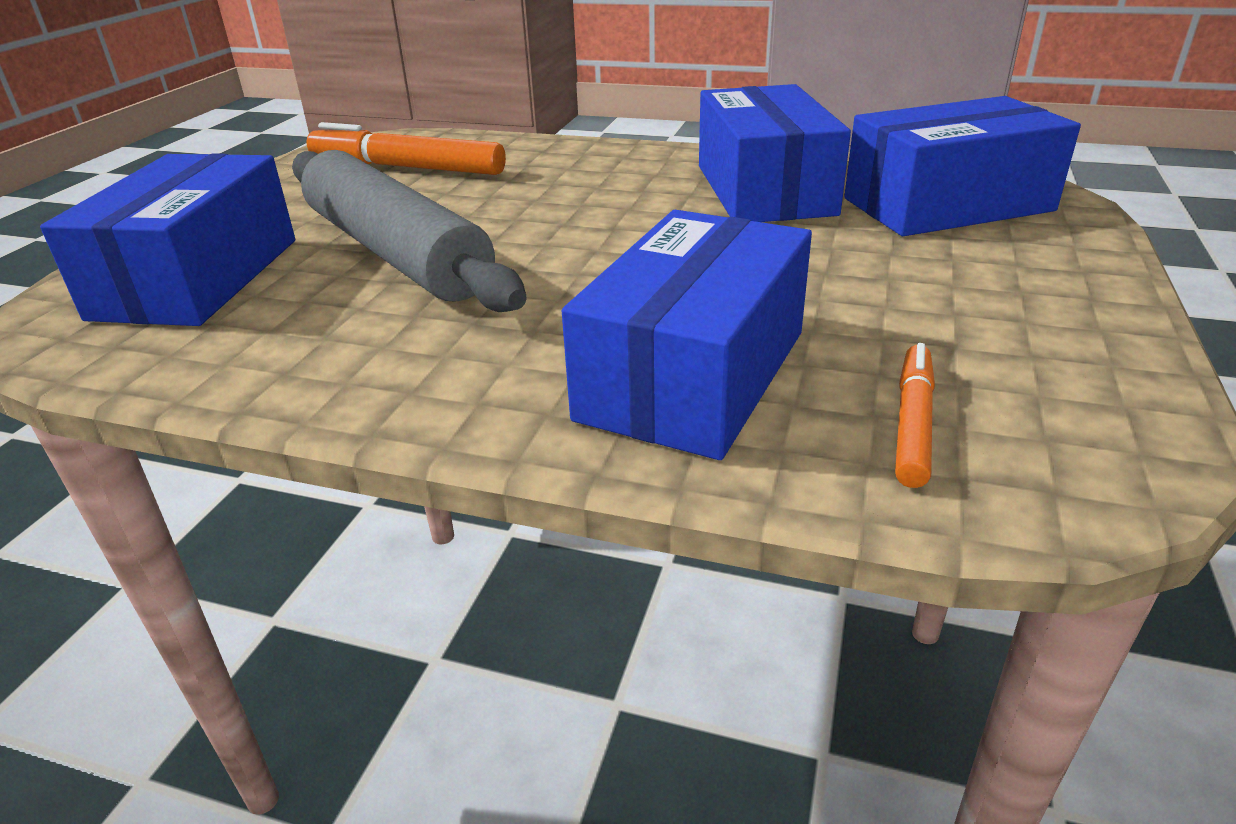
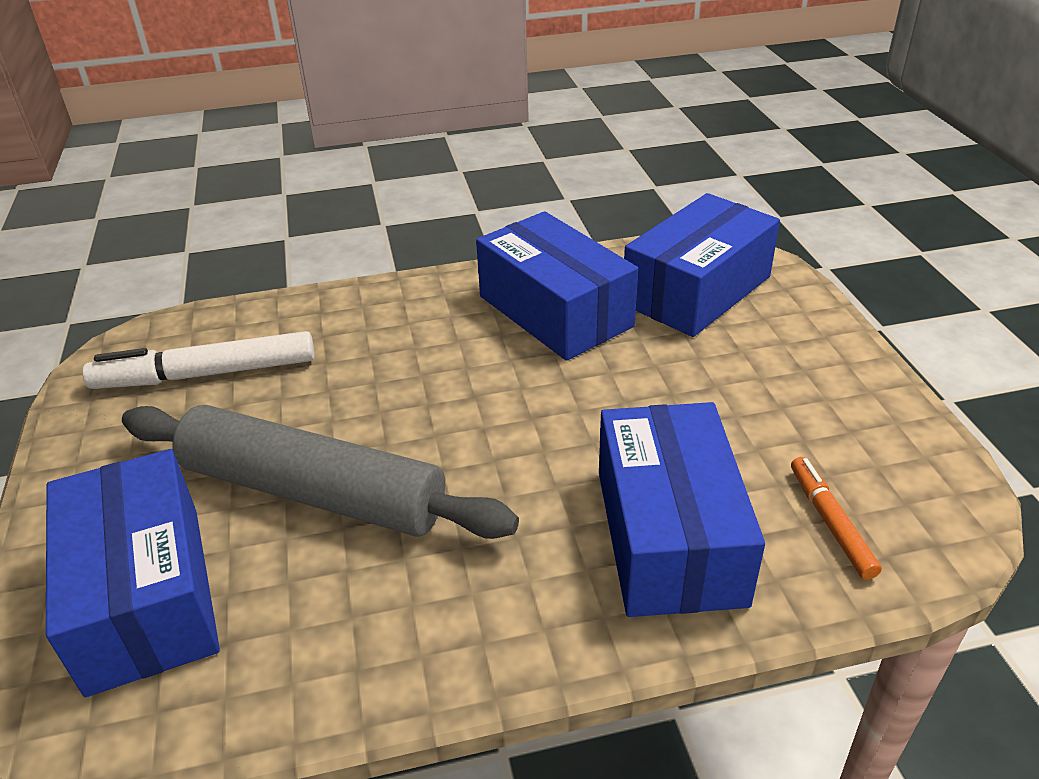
camera: 30 degrees left, 5 degrees up
orange marker [306,122,506,175] -> white marker [83,331,315,389]

